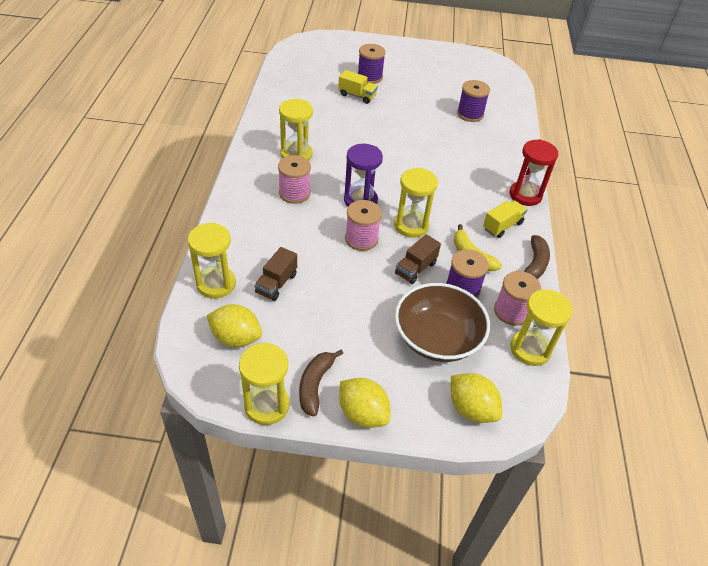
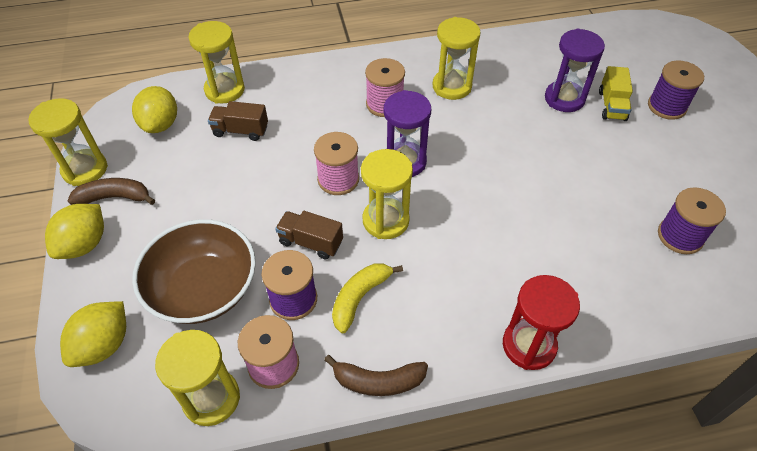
camera: 75 degrees right, 5 degrees up
yellow truck [483,201,527,238] -> none
none -> purple hourglass [545,28,605,112]

